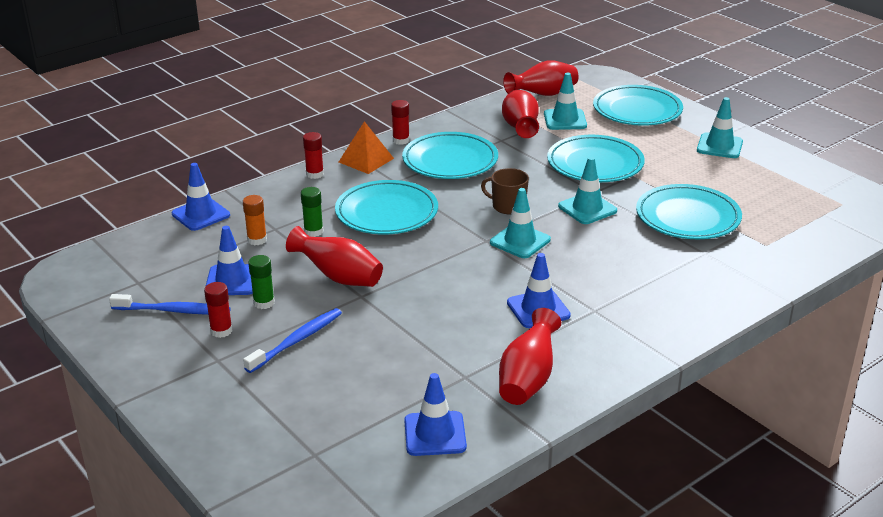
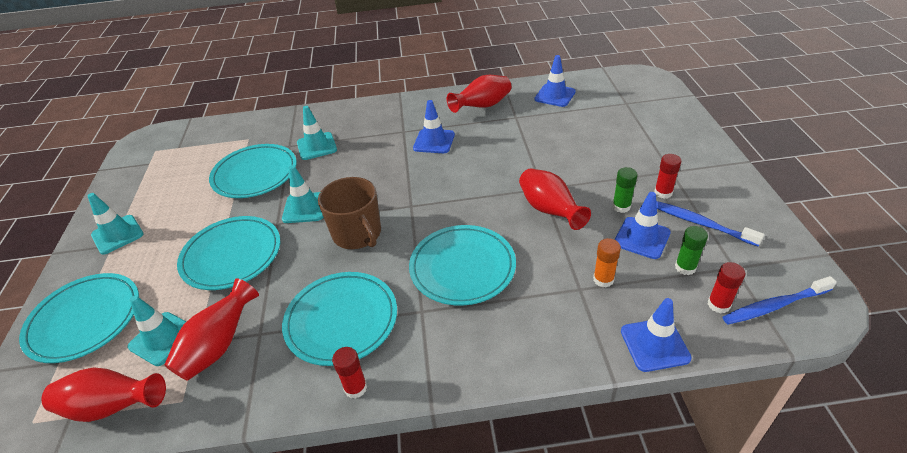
camera: 145 degrees left, 10 degrees up
blue toothbrush [243,308,342,373] -> blue toothbrush moved to [723,276,837,325]
green glue stick [301,187,323,237] -> green glue stick moved to [675,226,708,275]
red glue stick [303,132,324,179] -> red glue stick moved to [708,262,745,313]
orange pyramid [339,121,394,174] -> none
brown mug [481,168,529,214] -> brown mug [318,177,381,249], size x1.56
turquoise traffic cone [490,188,551,258] -> turquoise traffic cone moved to [297,106,337,160]

